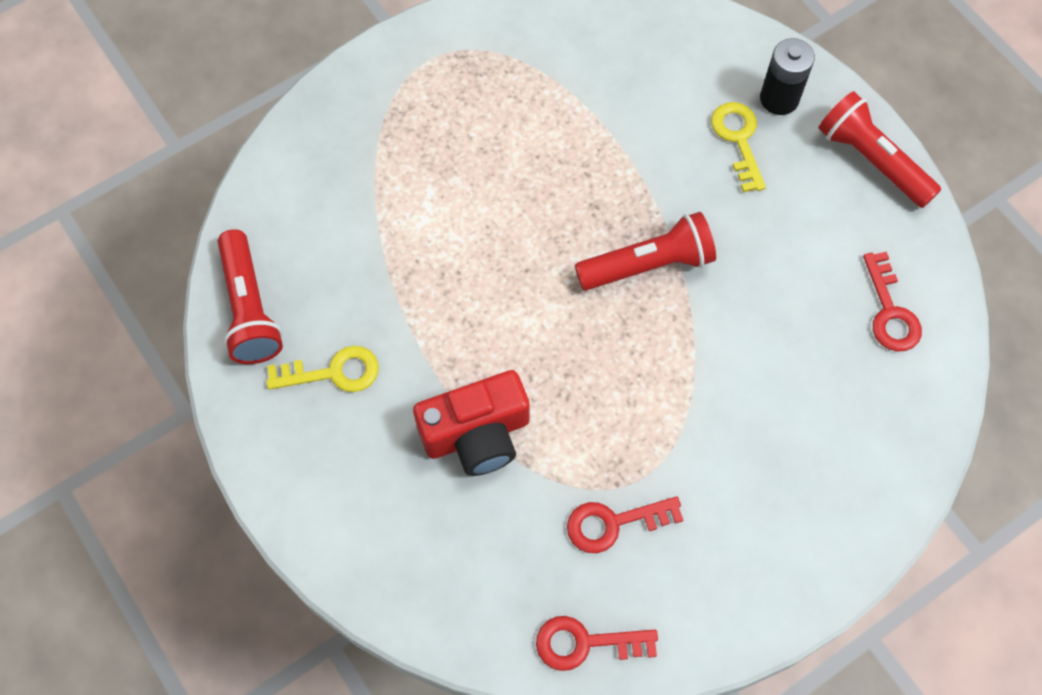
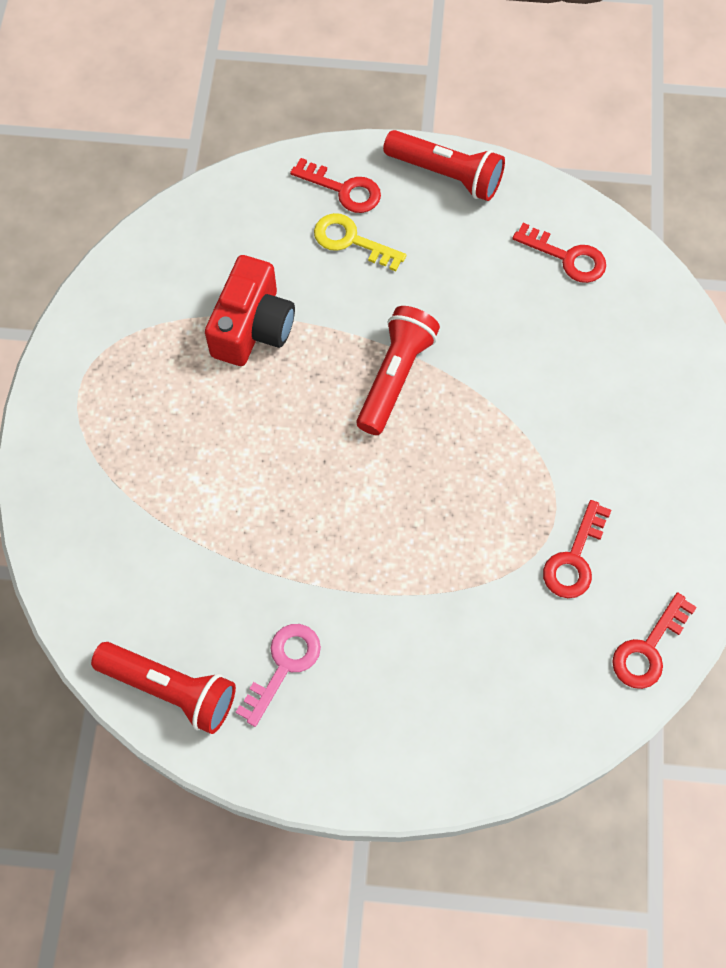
camera: 50 degrees left, 0 degrees up
yellow key [266,346,379,392] -> pink key [236,624,321,727]
red camera [413,370,530,476] -> red camera moved to [205,255,295,366]
black battery [760,38,815,115] -> red key [290,158,381,213]
red flashlight [818,91,941,208] -> red flashlight turned 150 degrees counterclockwise [383,130,505,201]

